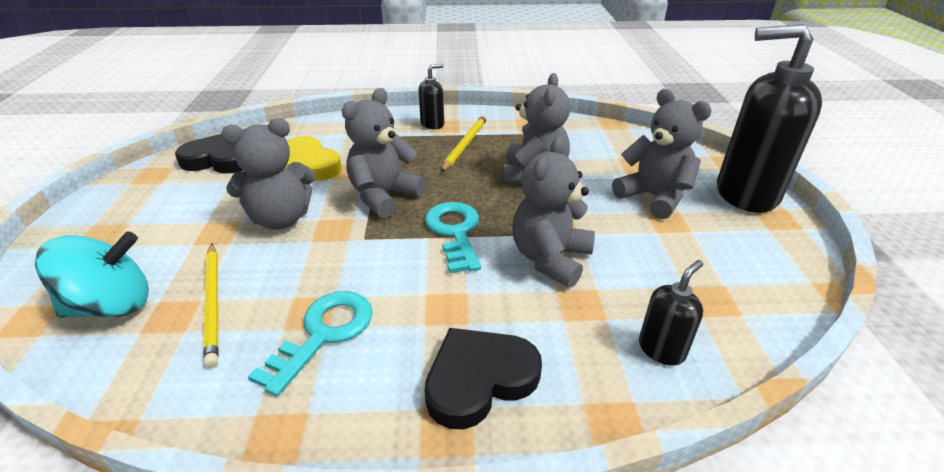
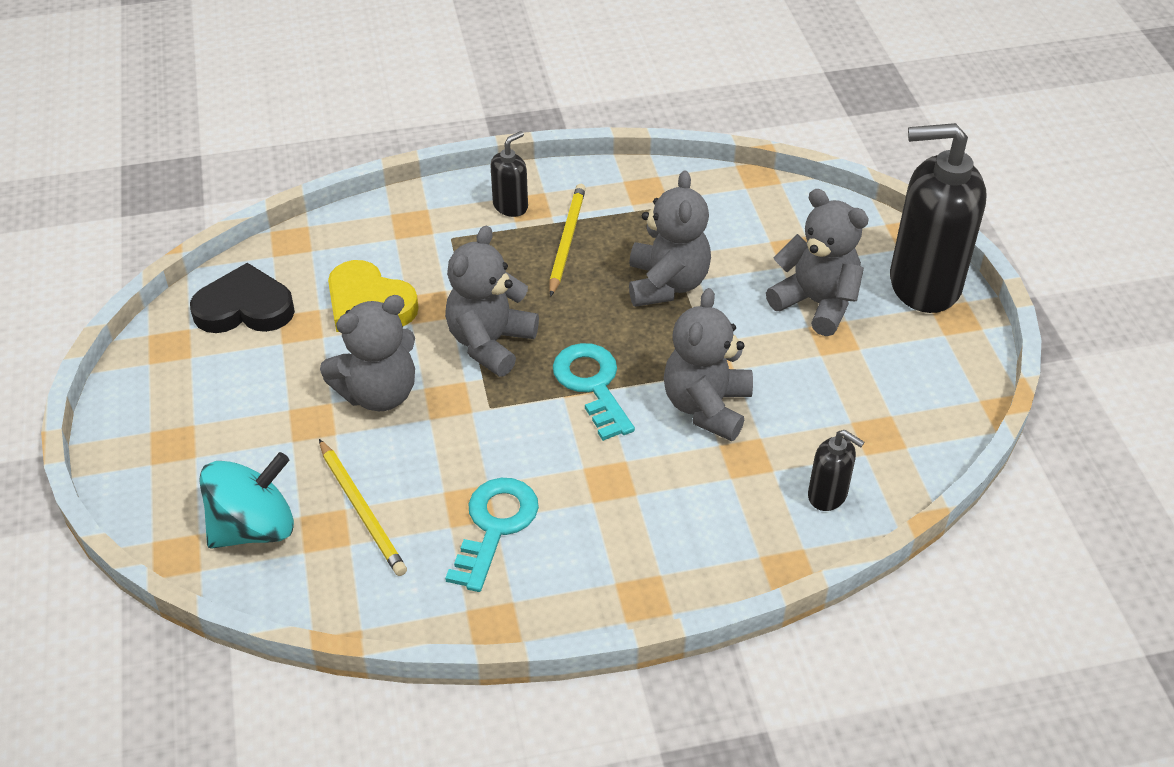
camera: 10 degrees left, 10 degrees up
black heart [424,328,542,429] -> none
black soap dispenser [639,260,703,366] -> black soap dispenser turned 90 degrees clockwise [808,430,864,511]

